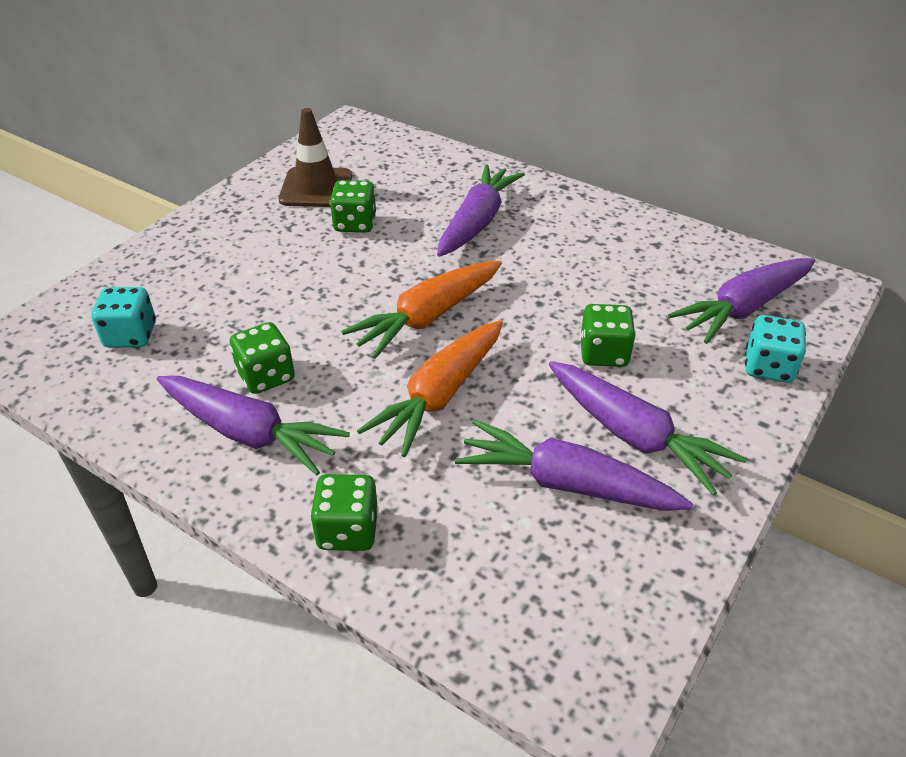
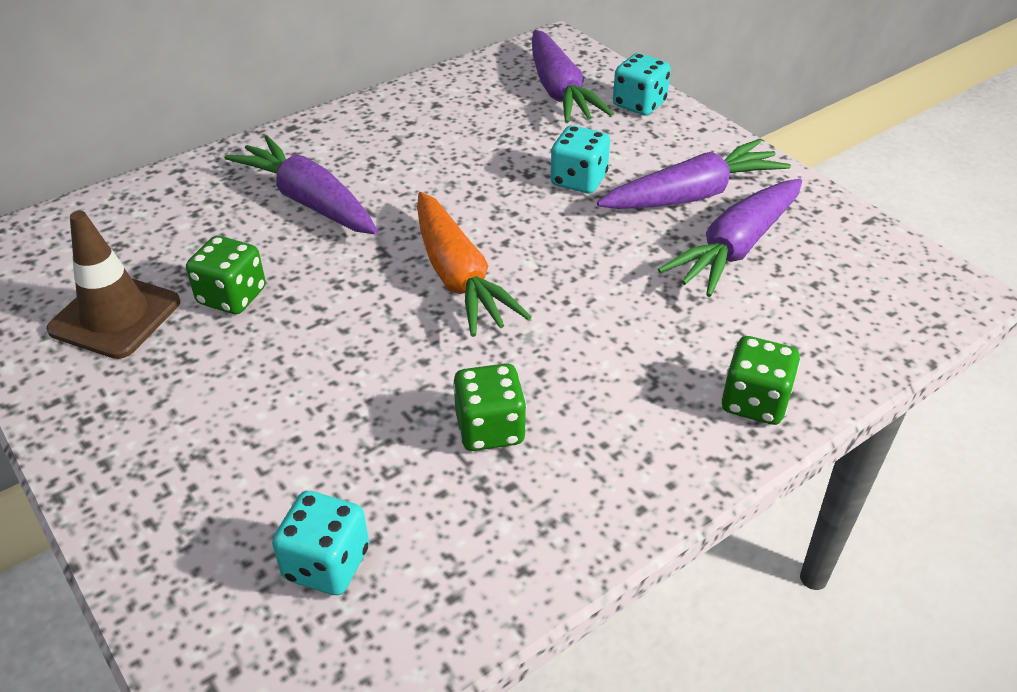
camera: 70 degrees left, 0 degrees up
purple carrot [157,376,350,475] -> none
orange carrot [357,320,503,457] -> none
green dice [580,304,636,367] -> turquoise dice [550,125,610,193]

